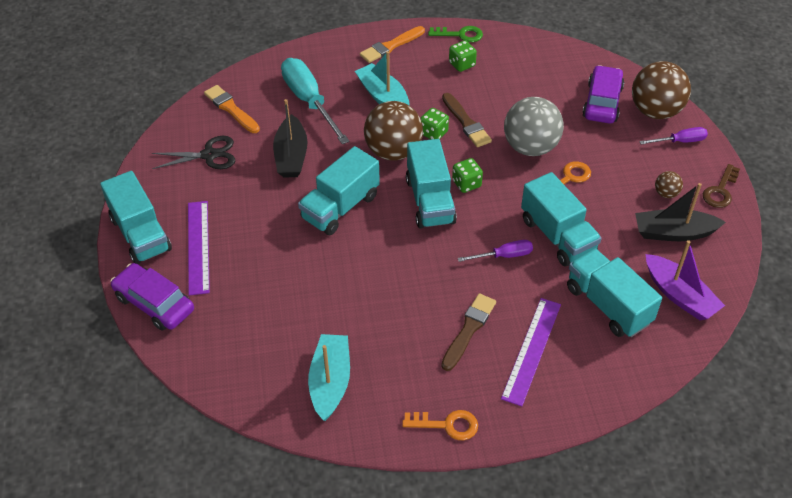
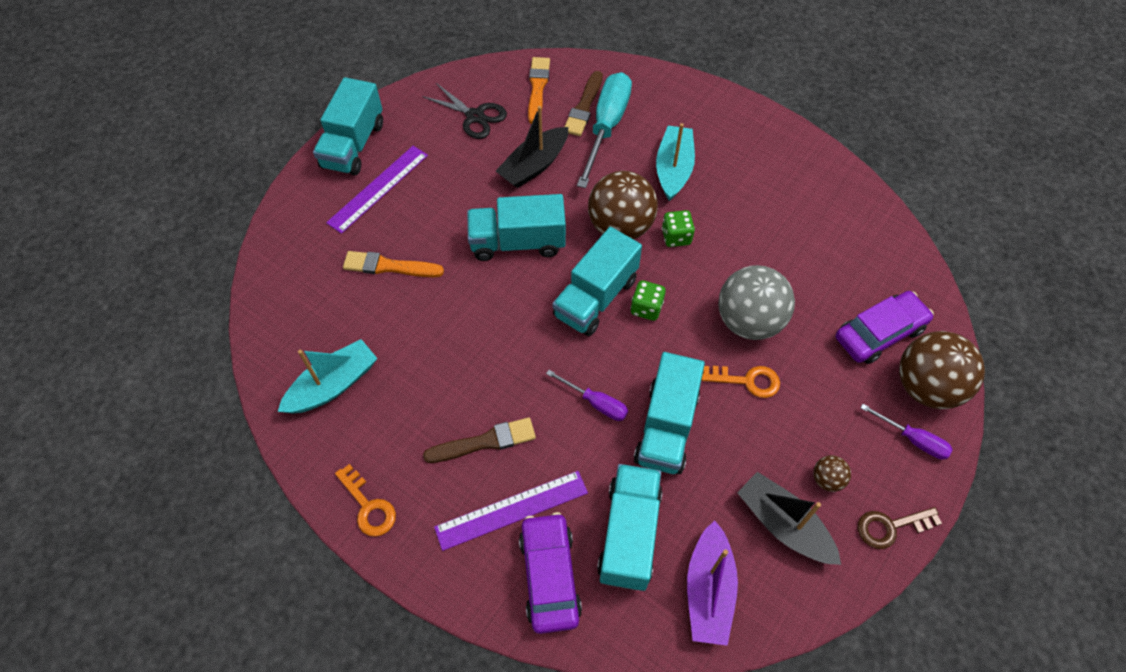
camera: 45 degrees right, 10 degrees up
purple car [110,263,194,331] -> purple car moved to [519,512,582,634]
orange brush [360,26,425,63] -> orange brush moved to [343,251,444,277]
green key [428,26,483,42] -> none
brown brush [442,93,492,147] -> brown brush moved to [564,71,603,136]
green dice [449,40,477,72] -> none

